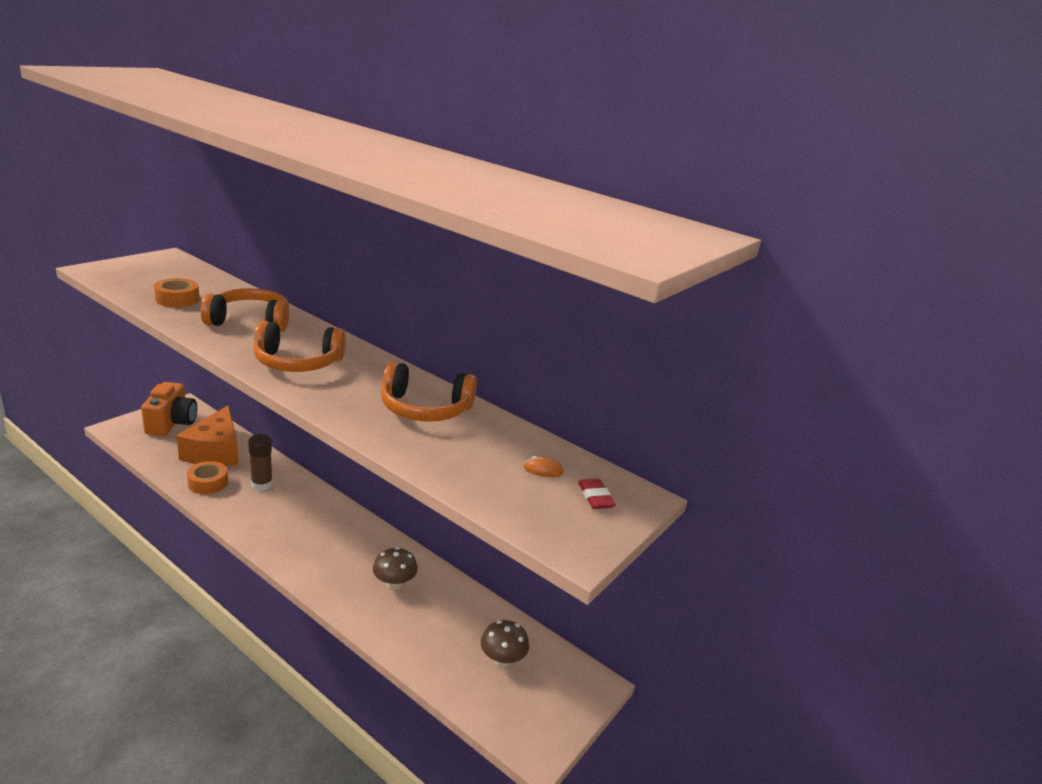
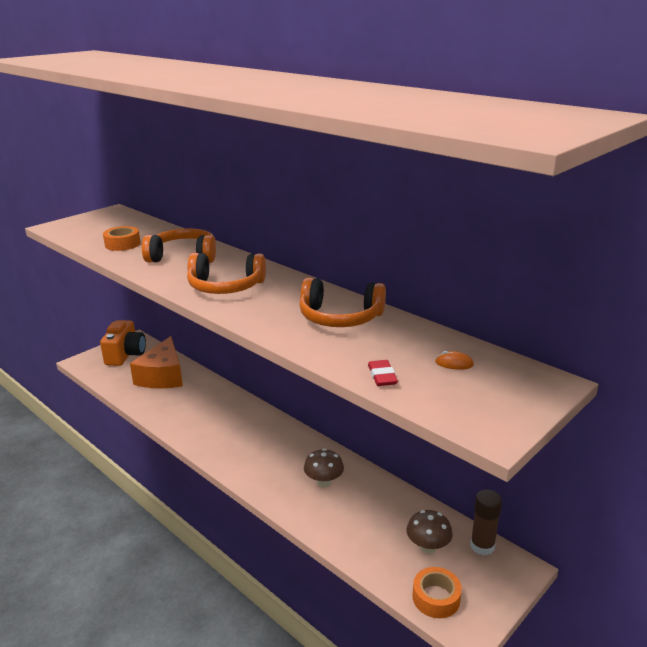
camera: 10 degrees right, 0 degrees up
orange tape [187,461,228,494] -> orange tape moved to [413,567,462,618]
brown glue stick [248,434,273,491] -> brown glue stick moved to [470,490,502,556]
red eraser [578,479,616,509] -> red eraser moved to [368,360,398,386]

